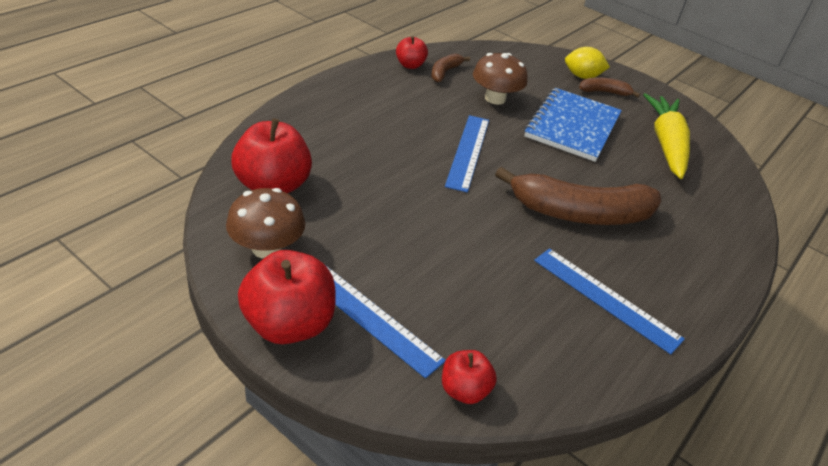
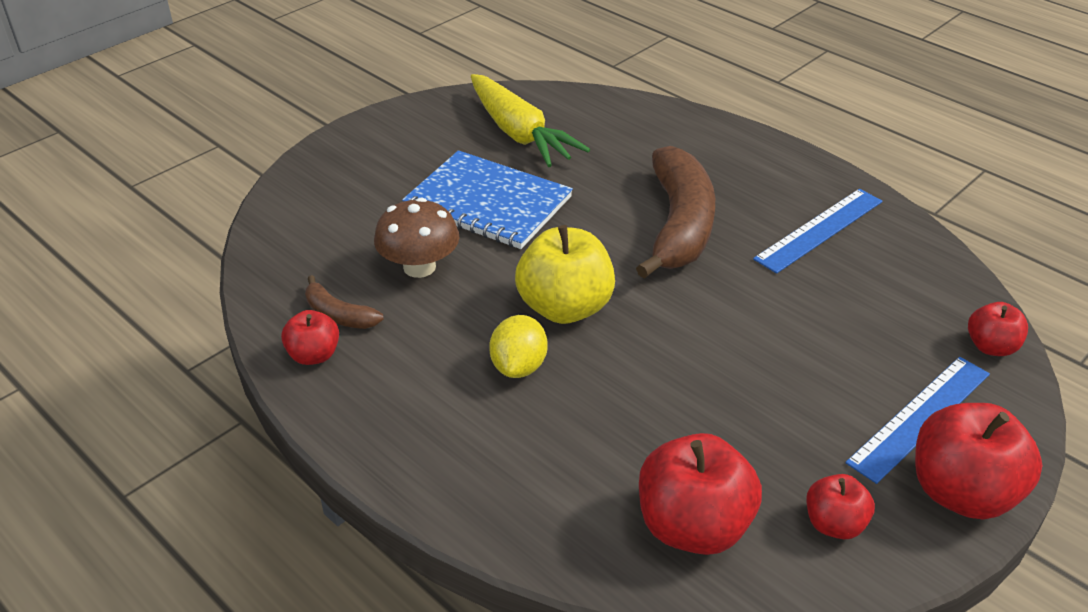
camera: 80 degrees left, 0 degrees up
brown mushroom [226,188,305,259] -> red apple [807,474,875,539]
blue ruler [445,115,489,193] -> yellow apple [515,225,615,324]
yellow lemon [565,47,610,79] -> yellow lemon moved to [489,315,547,378]
brown banana [579,77,640,97] -> none
yellow carrot [643,93,690,179] -> yellow carrot turned 135 degrees counterclockwise [471,74,590,167]

